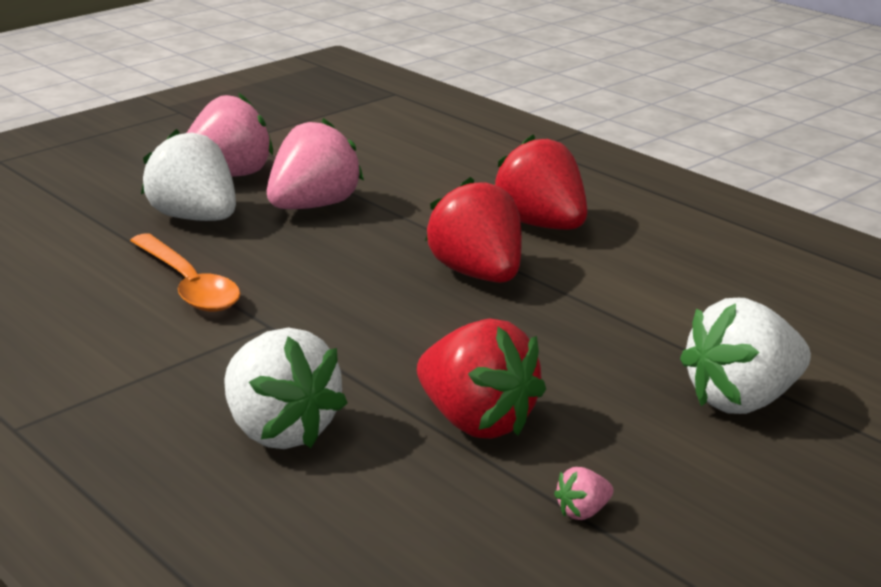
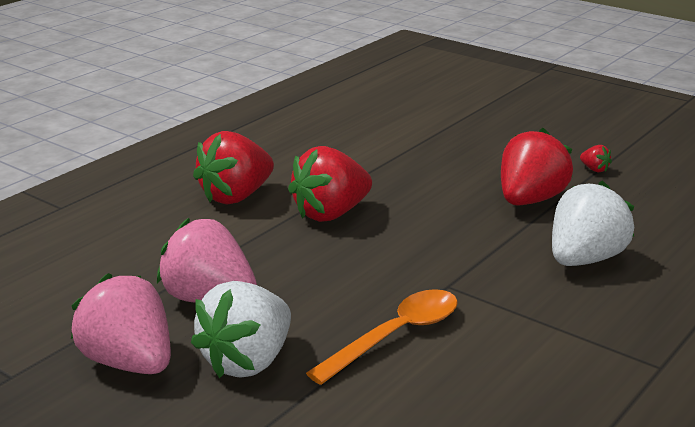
camera: 100 degrees left, 0 degrees up
pink strawberry [554,467,614,520] -> red strawberry [580,145,612,172]
white strawberry [680,298,811,414] -> none

